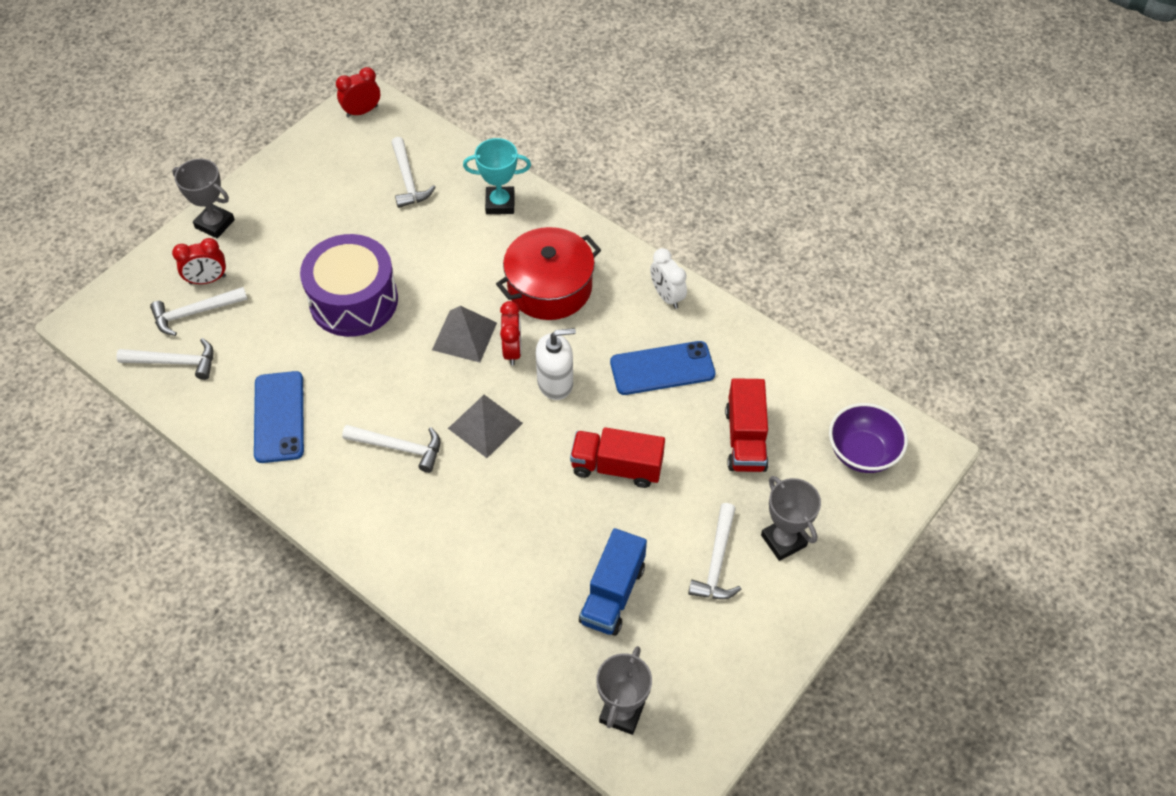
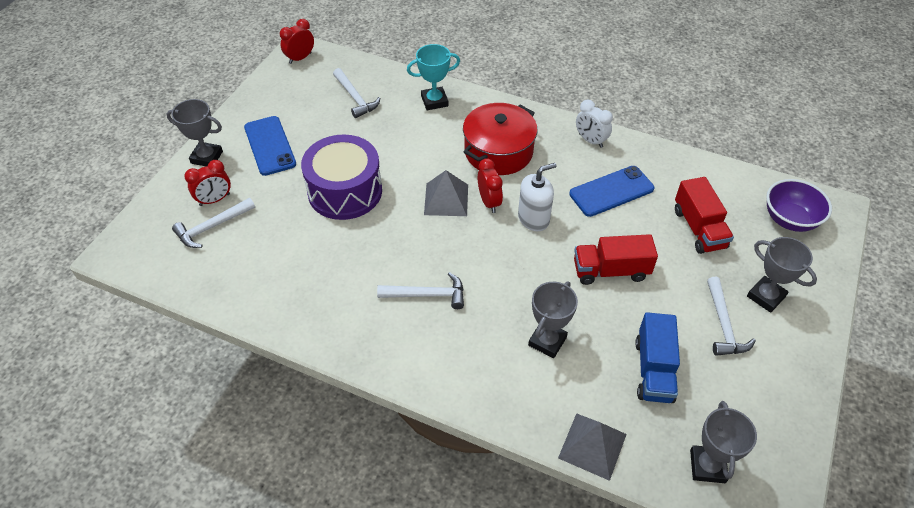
camera: 15 degrees left, 5 degrees down
white hammer [117,338,213,380] -> none
blue phone [254,371,304,463] -> blue phone moved to [244,116,296,176]
grey pyramid [448,395,523,458] -> grey pyramid moved to [558,413,627,481]
none -> grey trophy [528,281,578,358]

